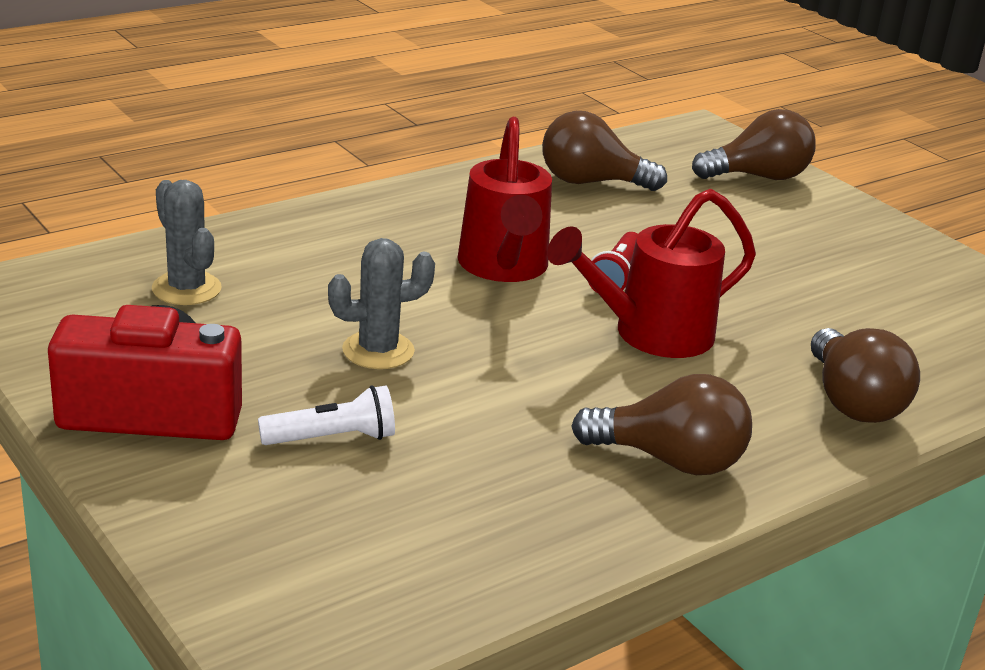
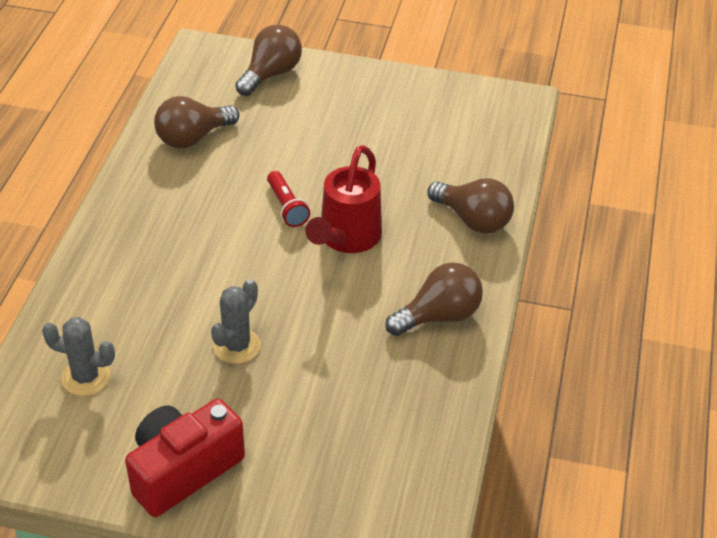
camera: 40 degrees left, 15 degrees up
white flashlight [258,386,395,445] -> none
red watering can [458,117,552,282] -> none

